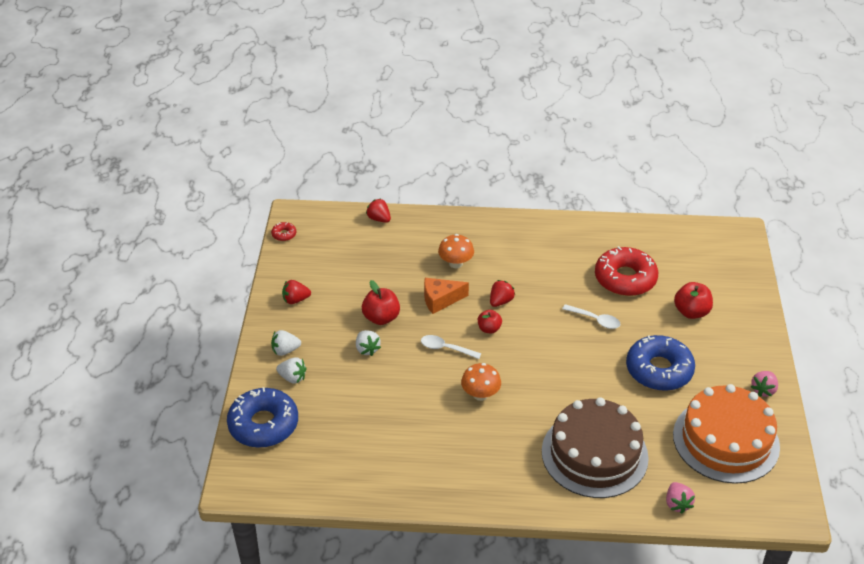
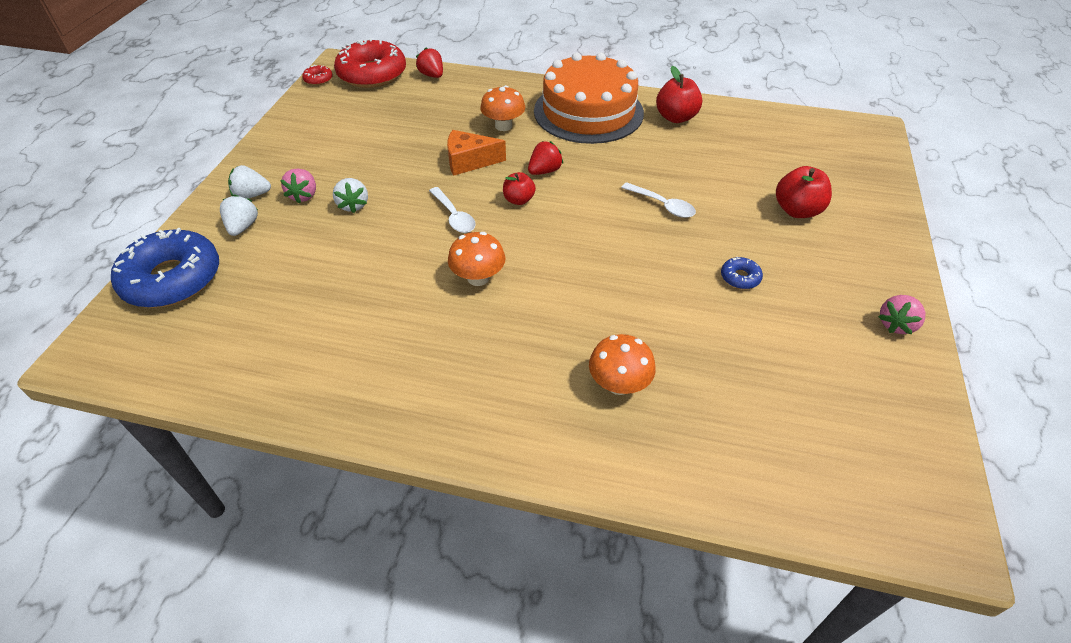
camera: 10 degrees right, 5 degrees up
white strawberry [276,357,307,384] -> white strawberry turned 120 degrees counterclockwise [220,194,258,236]
red strawberry [282,280,311,304] -> none
red apple [362,280,400,325] -> red apple moved to [656,66,702,123]
white spoon [421,335,481,359] -> white spoon turned 150 degrees counterclockwise [429,187,476,233]
brown cake [542,397,649,498] -> orange mushroom [589,334,656,395]
red donut [595,246,658,296] -> red donut moved to [334,38,406,88]
blue donut [626,335,695,391] -> blue donut [721,257,763,289], size x0.41
pink strawberry [666,482,695,514] -> pink strawberry moved to [281,169,316,204]
orange cake [673,384,780,484] -> orange cake moved to [534,53,644,144]

